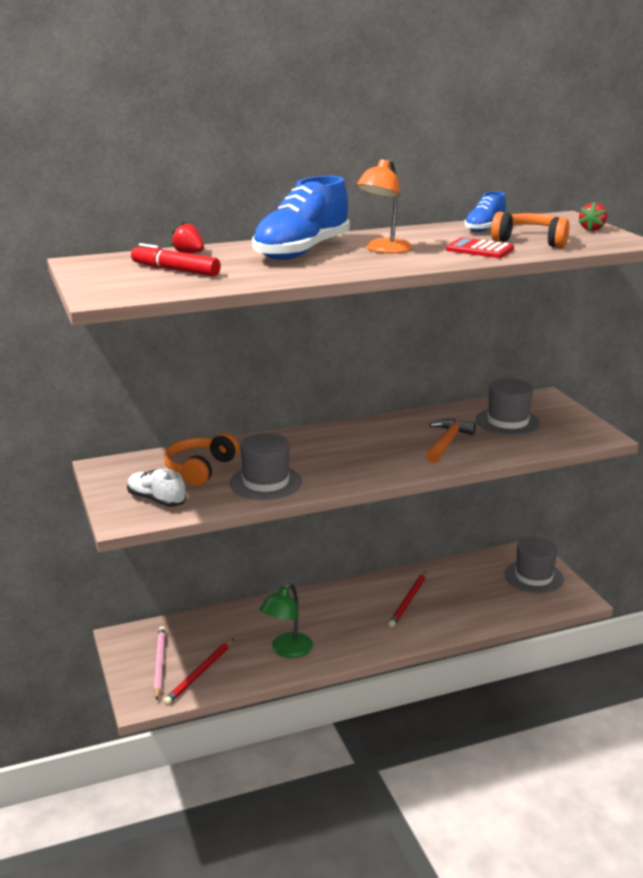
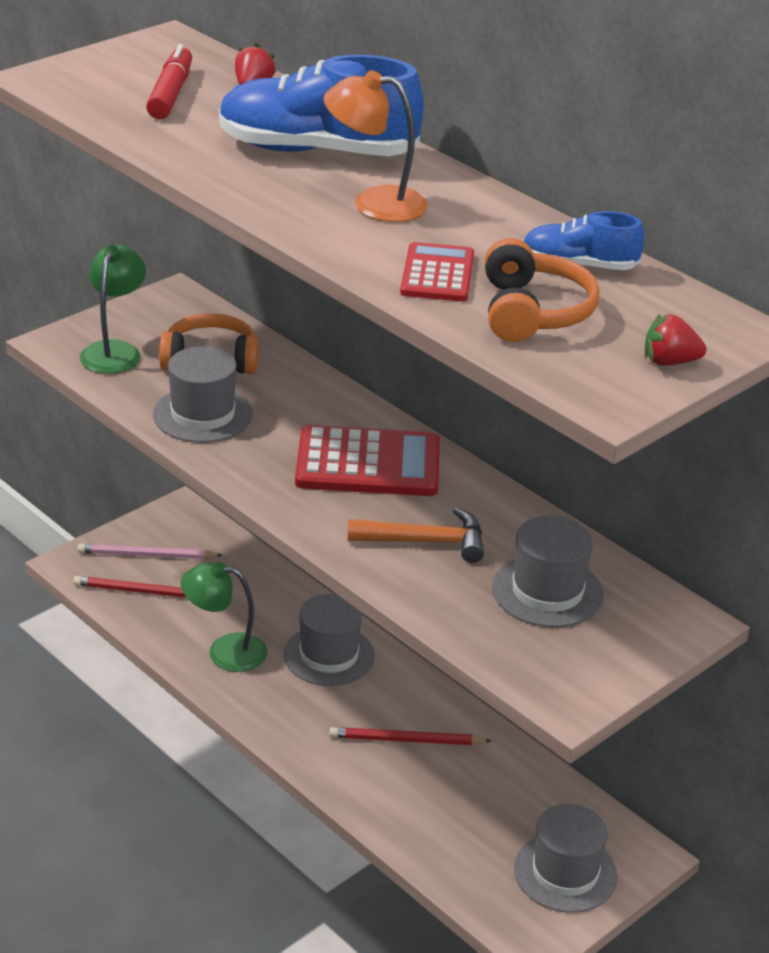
camera: 65 degrees right, 10 degrees up
white shoe [127,469,186,507] -> green lamp [80,244,146,374]
pink pencil [154,626,166,700] -> pink pencil turned 150 degrees counterclockwise [77,544,223,559]
none -> grey hat [283,594,375,686]
none -> red calculator [295,425,440,496]

